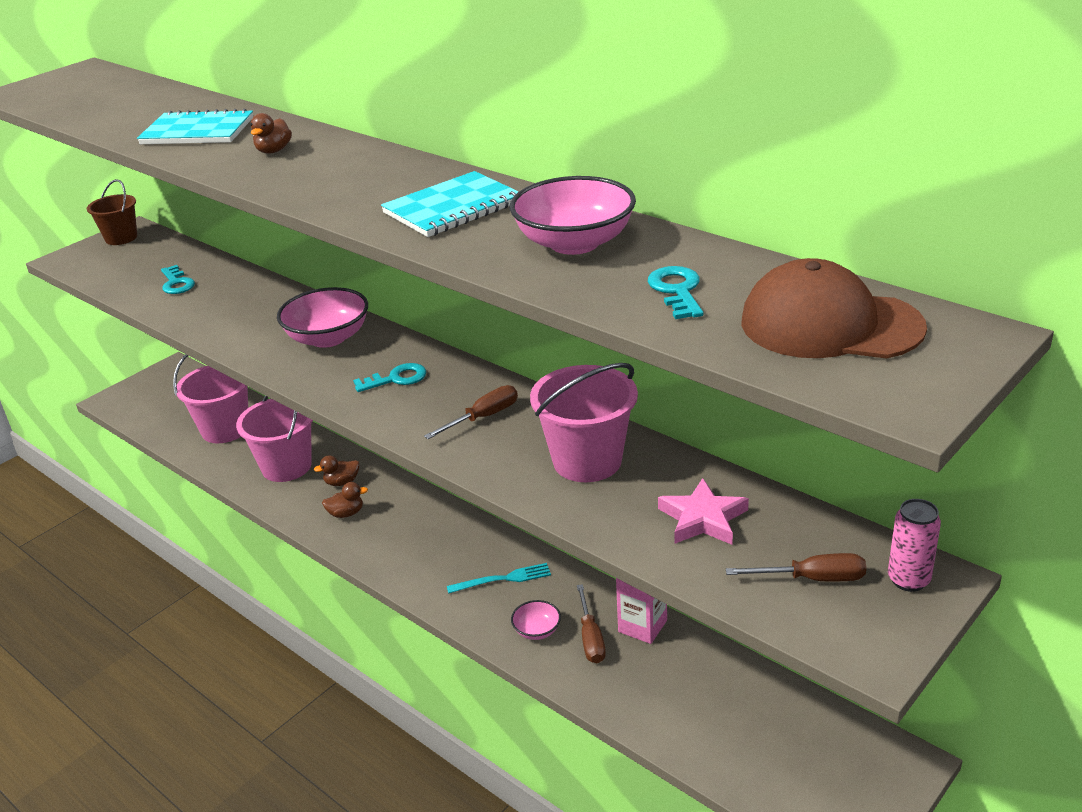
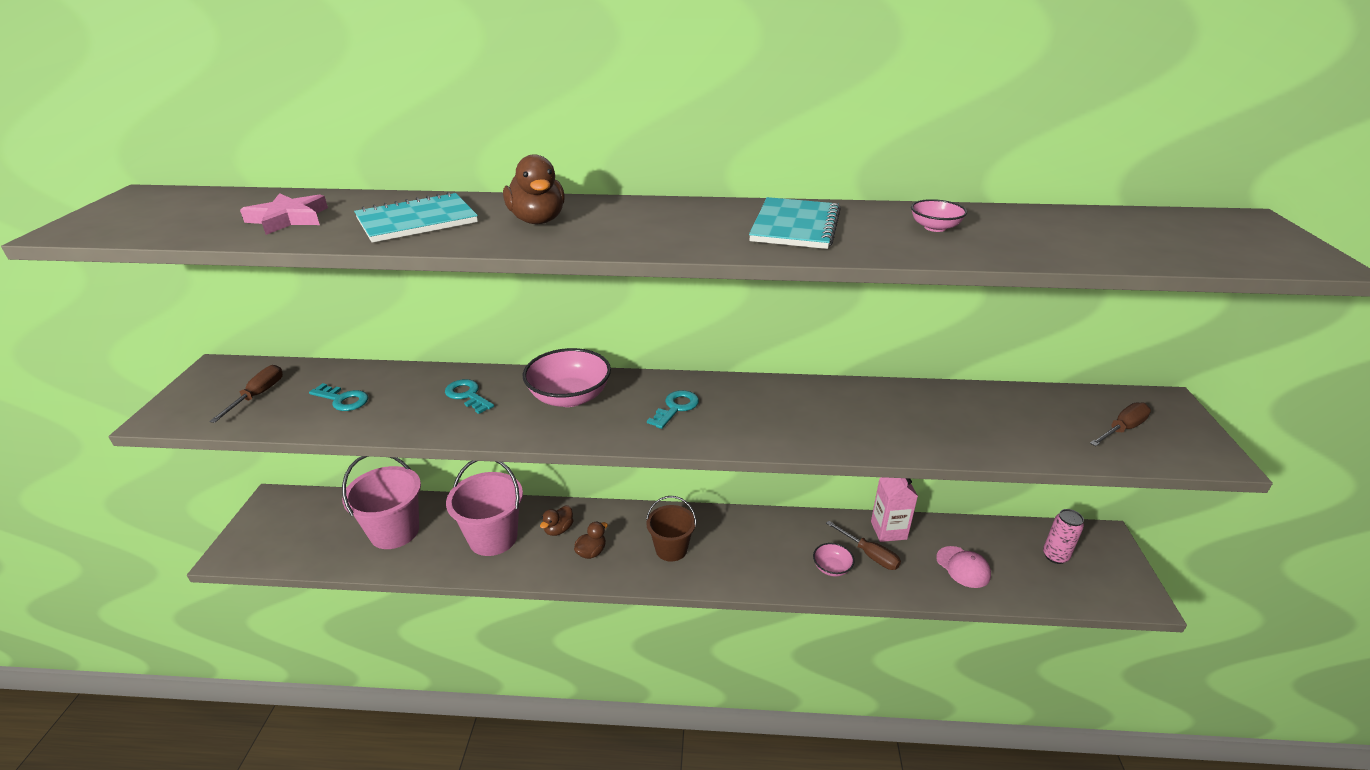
camera: 40 degrees left, 0 degrees up
brown bucket [87,179,137,245] -> brown bucket moved to [646,496,697,562]
brown duck [250,113,292,154] -> brown duck [503,154,565,224], size x1.62
brown screwdriver [424,385,518,439] -> brown screwdriver moved to [209,365,283,423]
turquoise fork [447,563,551,594] -> none
pink bowl [510,176,636,255] -> pink bowl [911,199,967,232], size x0.51
pink bucket [530,363,638,482] -> none
turquoise key [648,266,704,319] -> turquoise key moved to [445,379,494,414]
pink star [658,478,749,545] -> pink star moved to [240,193,328,235]
brown cap [741,258,927,359] -> none
pink can [888,499,941,592] -> pink can moved to [1043,509,1084,564]
none -> pink cap [936,546,991,588]

